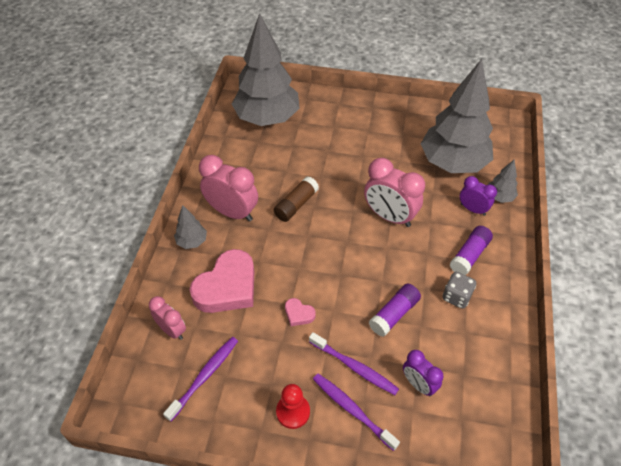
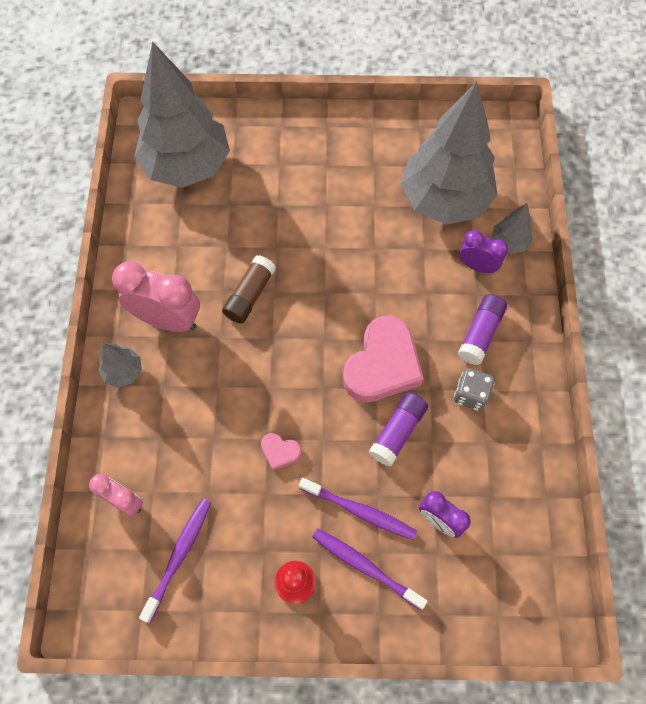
camera: 10 degrees left, 15 degrees up
pink heart [190,249,254,313] -> pink heart moved to [343,316,424,402]
pink clock [364,158,425,227] -> none

